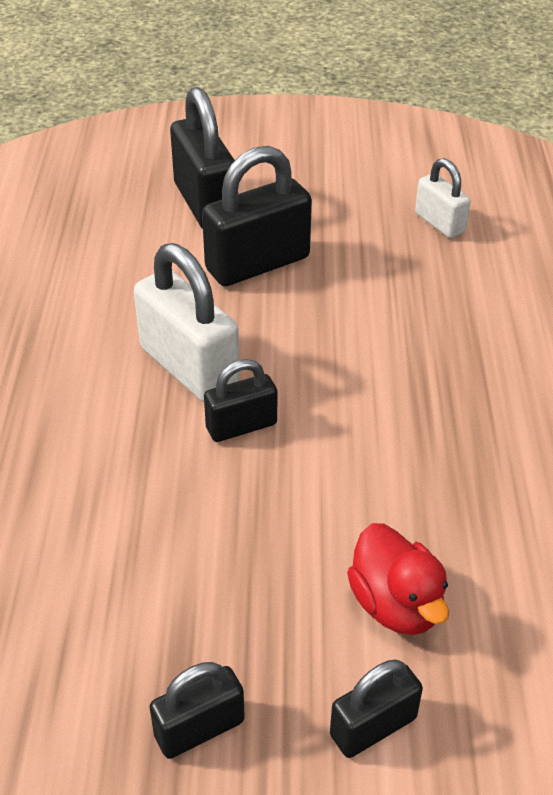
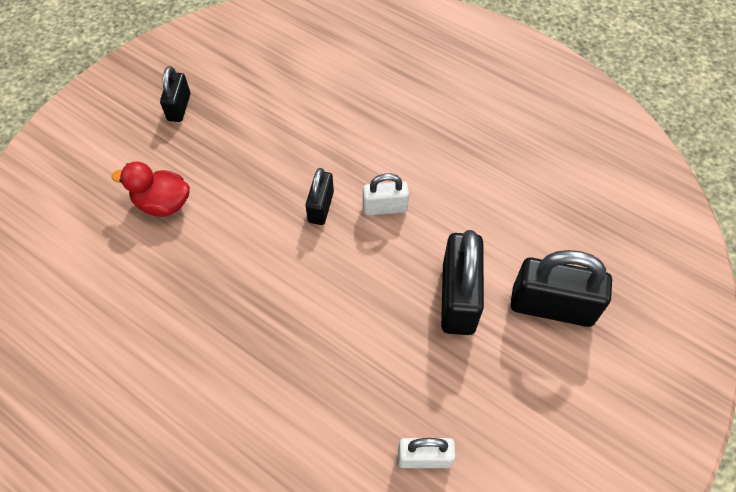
camera: 125 degrees right, 15 degrees up
white padlock [134,243,240,402] -> white padlock [363,173,409,215], size x0.57
black padlock [330,659,423,758] -> none

